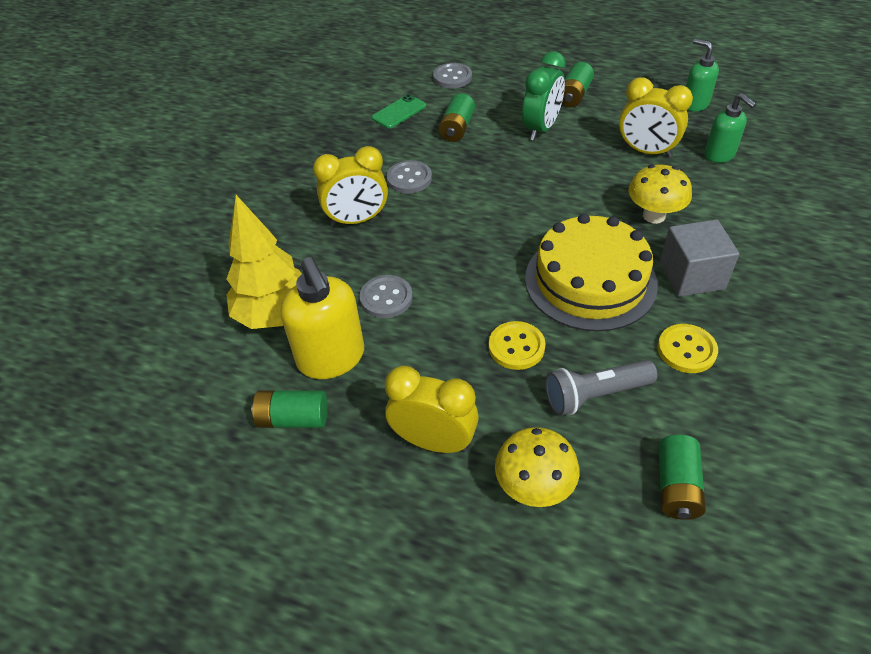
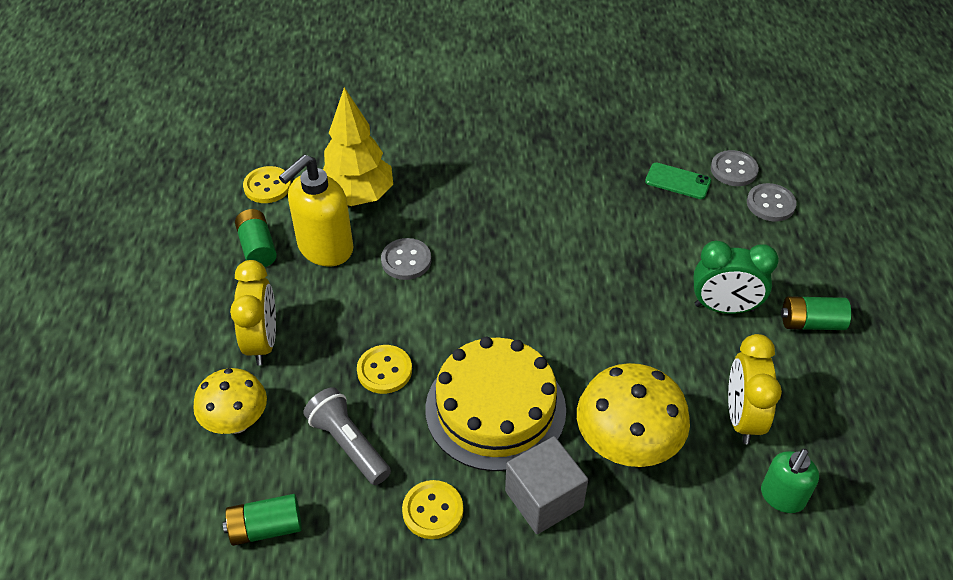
camera: 65 degrees right, 0 degrees up
yellow clock [313,146,388,226] -> none
grey button [387,160,432,194] -> grey button moved to [711,150,759,186]
green battery [439,93,475,142] -> none
yellow mushroom [628,165,692,224] -> yellow mushroom [577,363,690,467], size x1.51
green soap dispenser [686,39,719,111] -> none
none -> yellow button [243,166,291,203]

